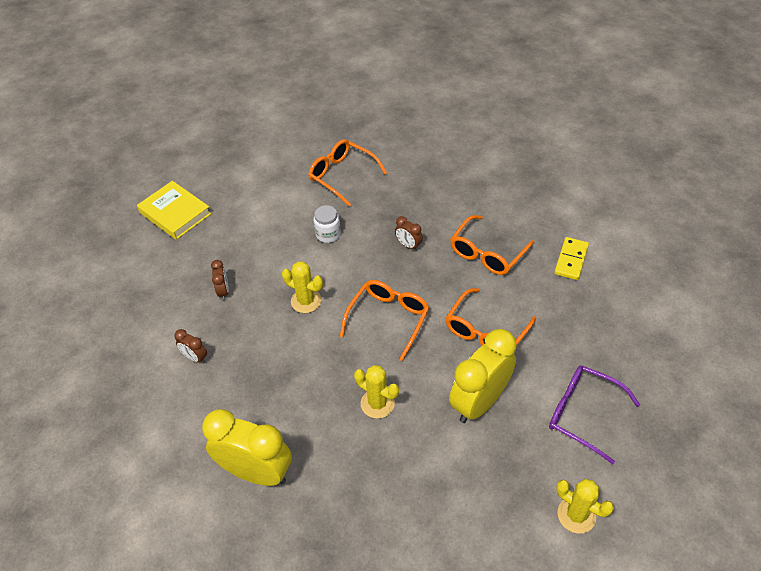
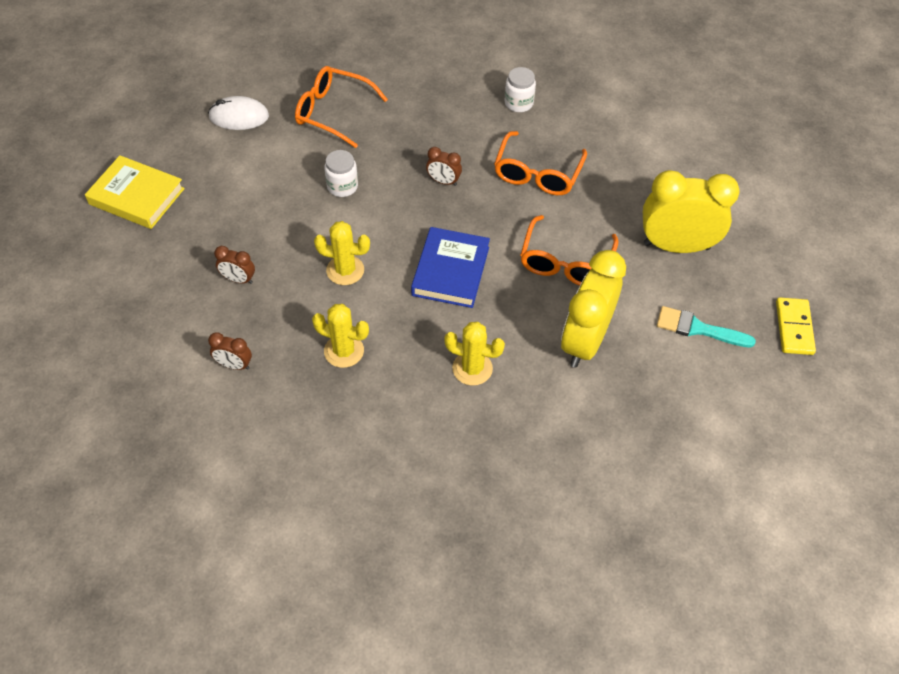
camera: 20 degrees left, 5 degrees up
yellow clock [202,409,292,486] -> yellow clock moved to [643,170,740,253]
brown clock [211,260,229,300] -> brown clock turned 135 degrees clockwise [214,246,255,284]
orange glasses [340,280,430,361] -> blue book [411,227,490,308]
purple glasses [549,365,640,464] -> turquoise brush [657,306,756,348]
yellow domino [554,237,589,280] -> yellow domino moved to [776,297,816,355]
yellow cactus [556,479,614,533] -> yellow cactus moved to [312,304,369,368]
none -> white mouse [208,96,269,130]
none -> white jar [505,67,536,112]

